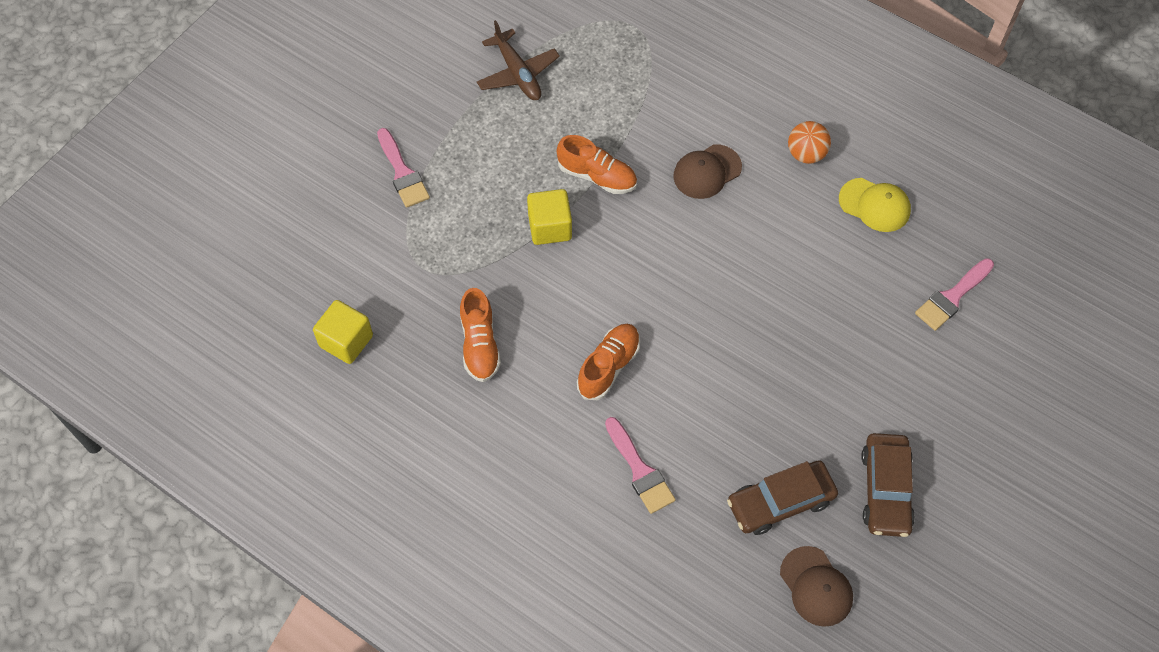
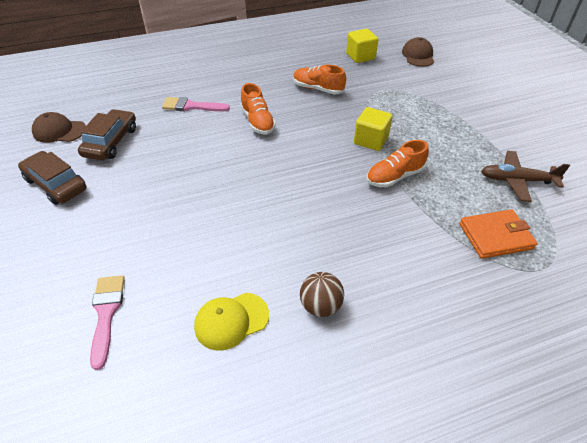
camera: 125 degrees right, 15 degrees down
pink brush [377,128,430,208] -> none
brown cap [674,144,742,199] -> brown cap moved to [402,37,434,67]
orange ball [788,121,831,164] -> brown ball [300,272,344,317]
none -> orange wallet [459,209,538,259]

